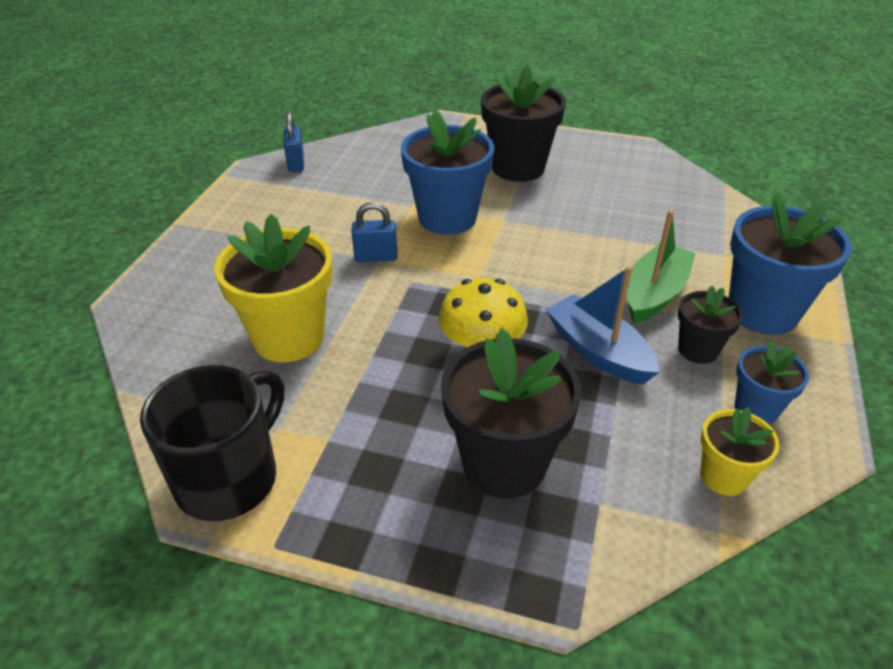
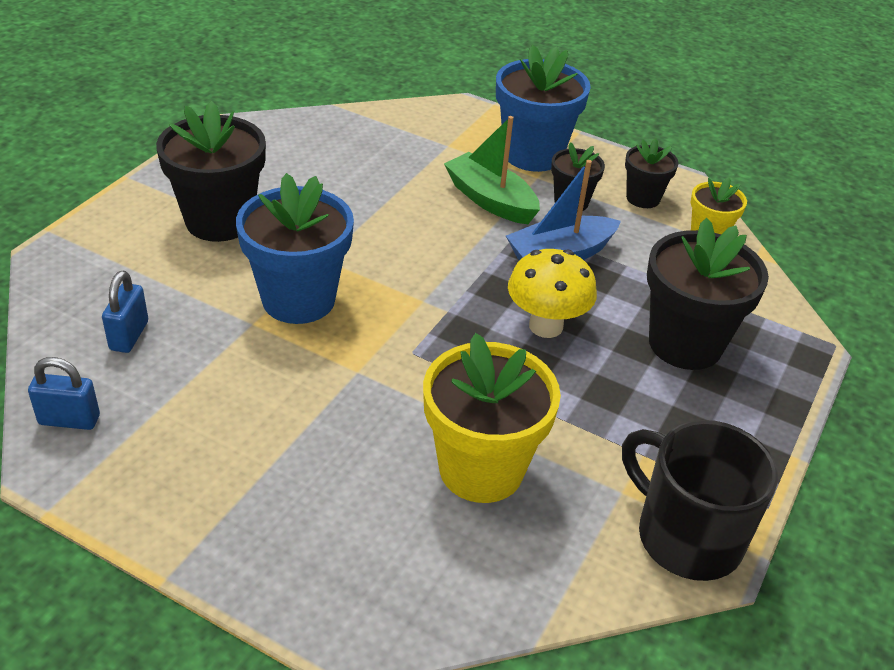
camera: 80 degrees left, 0 degrees up
blue padlock [351,202,397,262] -> blue padlock moved to [102,271,148,353]
blue flower pot [735,341,809,424] -> black flower pot [625,138,678,208]

